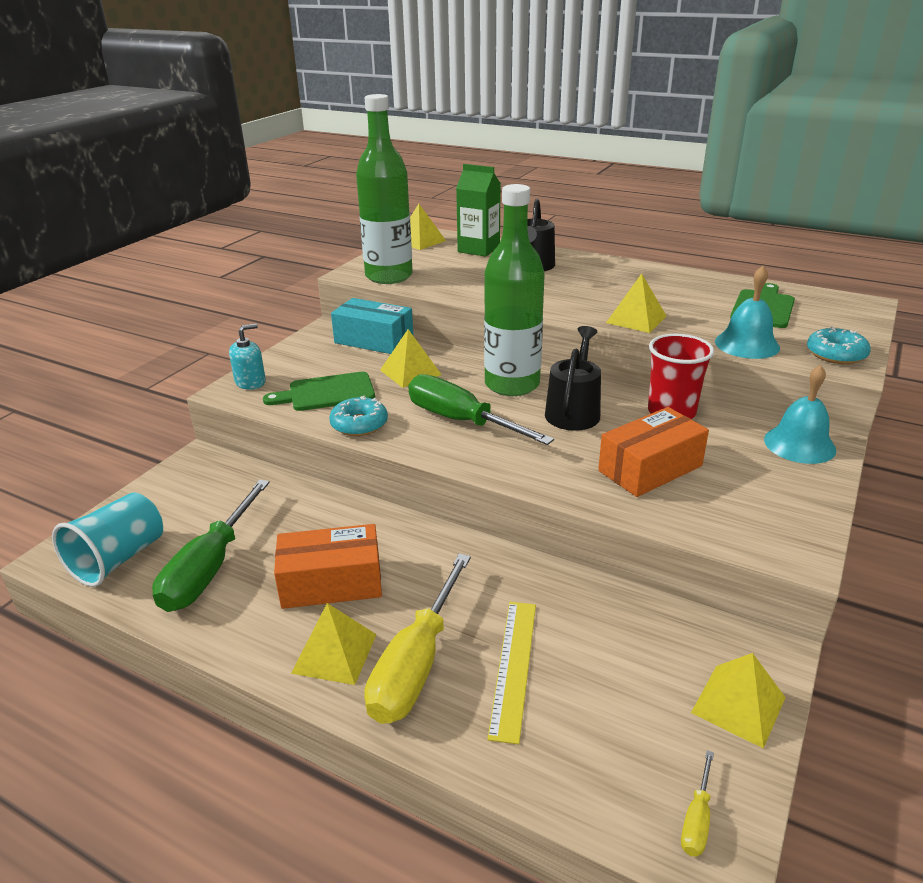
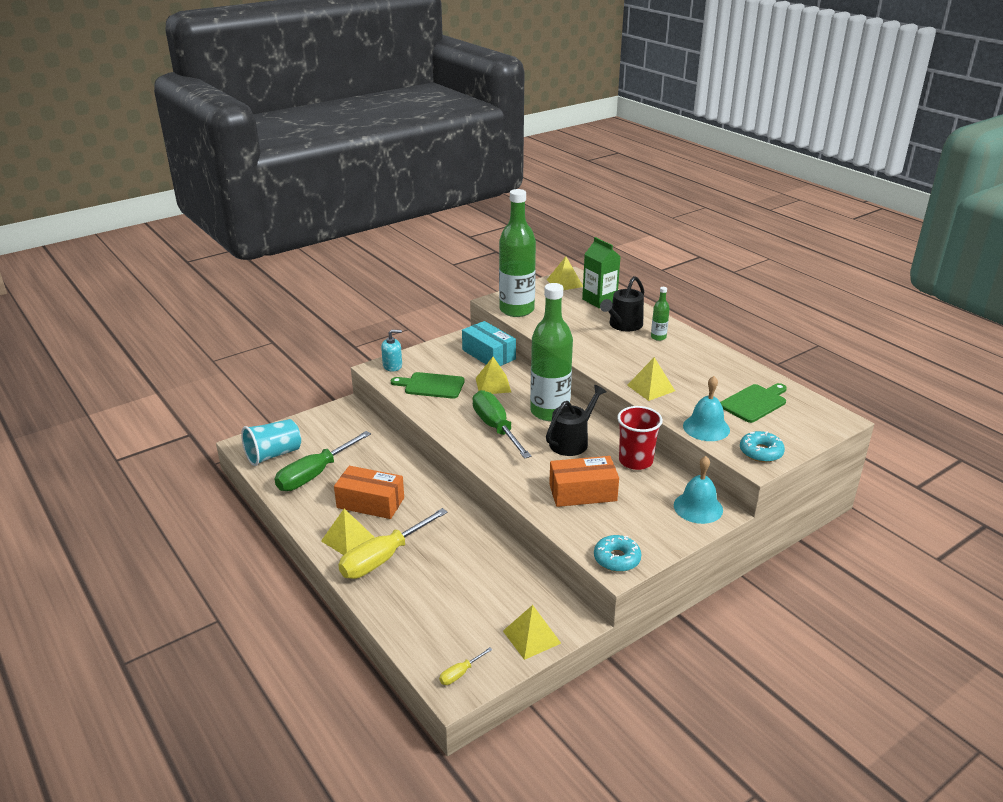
camera: 25 degrees right, 0 degrees up
turquoise donut [329,396,388,436] -> turquoise donut moved to [594,535,641,572]
yellow ruler [487,602,536,744] -> none
none -> green bottle [651,287,670,341]

